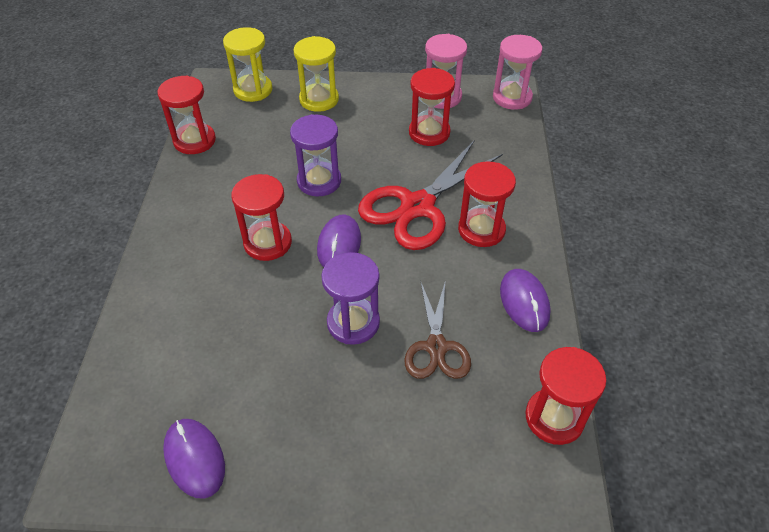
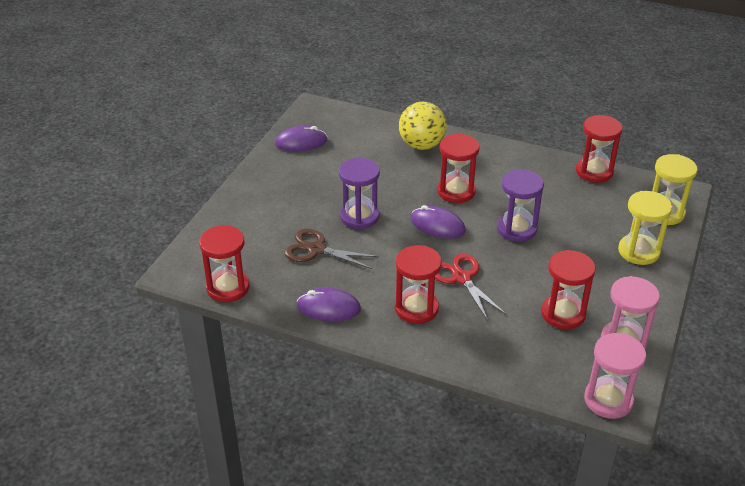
camera: 110 degrees right, 10 degrees down
red scissors [358,140,503,250] -> red scissors [435,254,507,321], size x0.60
none -> yellow ball [399,102,447,150]

